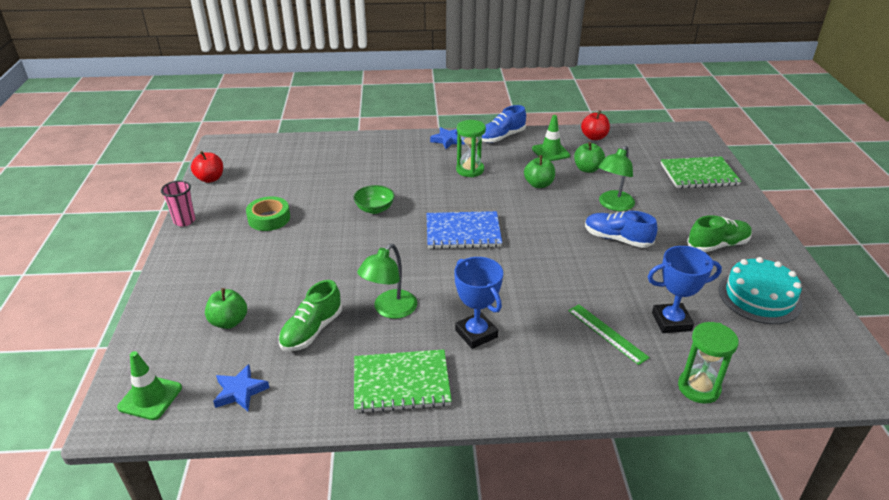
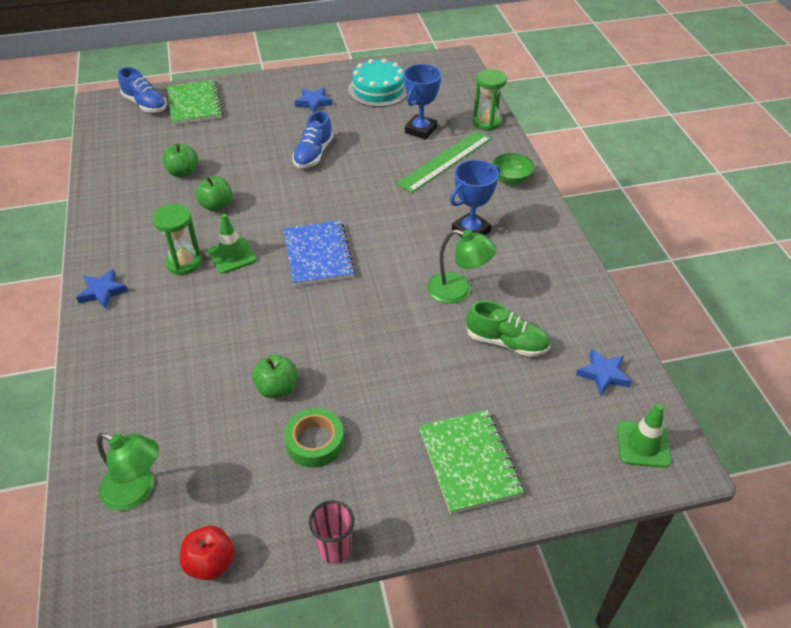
camera: 100 degrees left, 10 degrees up
green apple [205,288,247,329] -> green apple moved to [252,355,297,398]
green bowl [353,185,395,214] -> green bowl moved to [492,153,535,184]
green notebook [354,349,452,414] -> green notebook moved to [419,410,524,514]
blue shoe [482,105,526,143] -> blue shoe moved to [118,67,167,112]
green traffic cone [532,115,570,161] -> green traffic cone moved to [208,214,257,274]
green ruler [568,304,650,365] -> green ruler [396,130,491,193], size x1.57
red apple [581,110,610,140] -> none
green lamp [599,146,635,211] -> green lamp moved to [97,433,159,511]
blue trophy [648,246,722,333] -> blue trophy turned 45 degrees clockwise [404,64,442,140]
green shoe [687,215,752,252] -> blue star [295,88,333,113]

